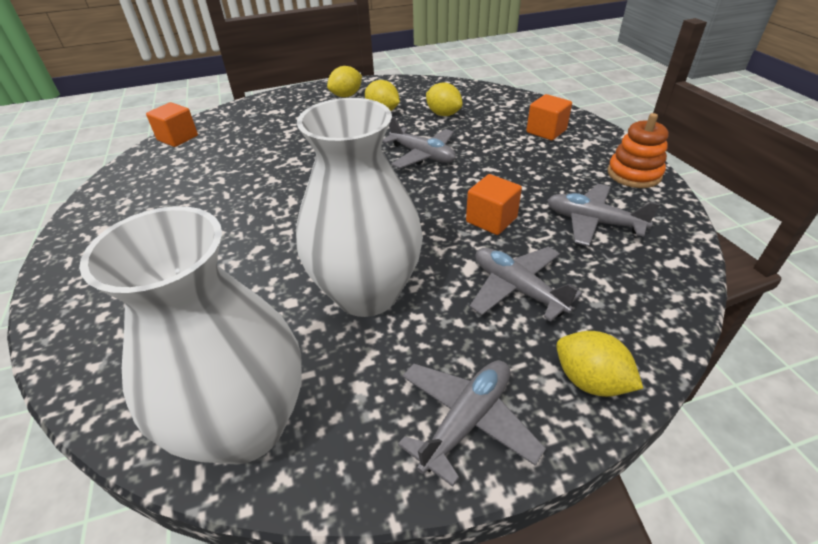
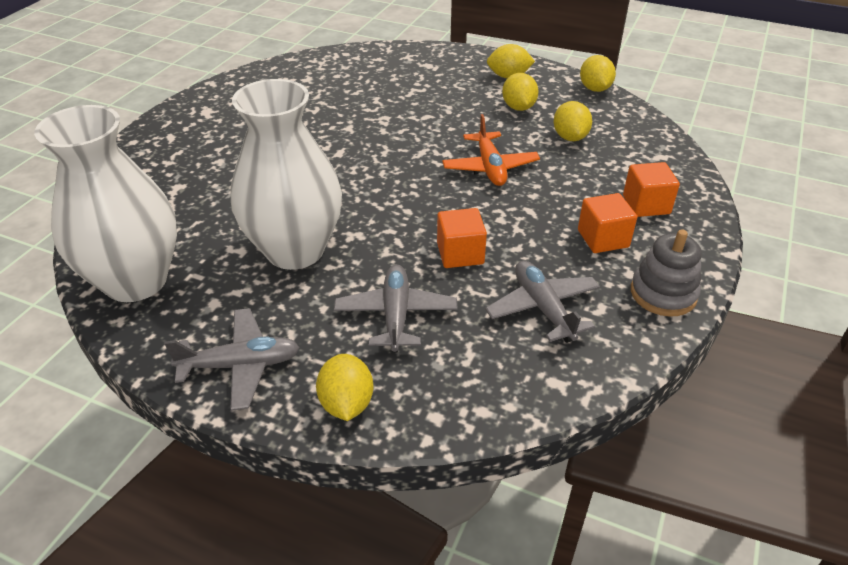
camera: 40 degrees right, 0 degrees up
orange cube [146,102,198,147] -> orange cube moved to [578,193,637,253]
grey plane [382,117,456,168] -> orange plane [442,114,540,186]
orange stacking toy [608,113,669,188] -> grey stacking toy [631,229,702,317]
none -> yellow lemon [580,55,616,92]

